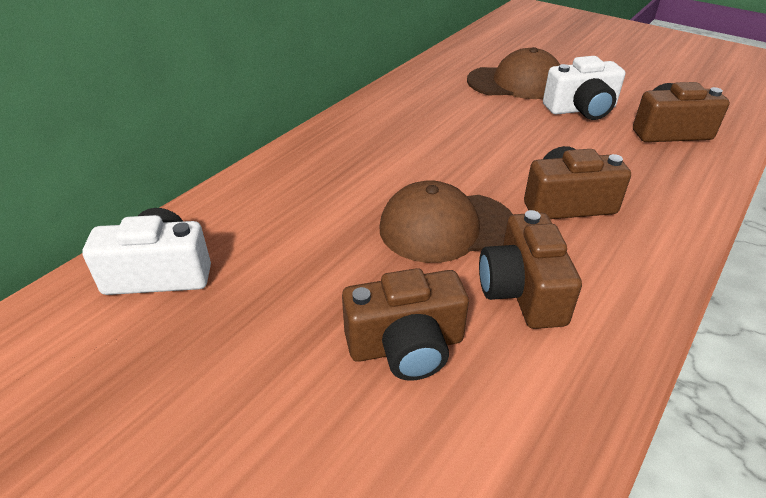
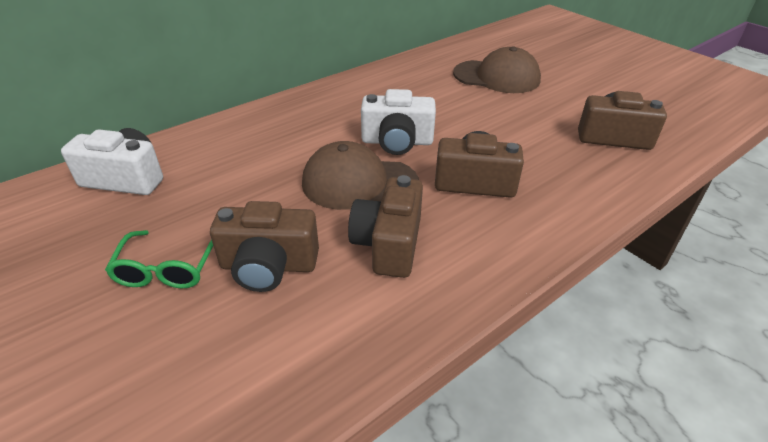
camera: 15 degrees right, 0 degrees up
white camera [543,56,625,120] -> white camera moved to [361,89,436,155]
none -> green glasses [105,230,213,289]

